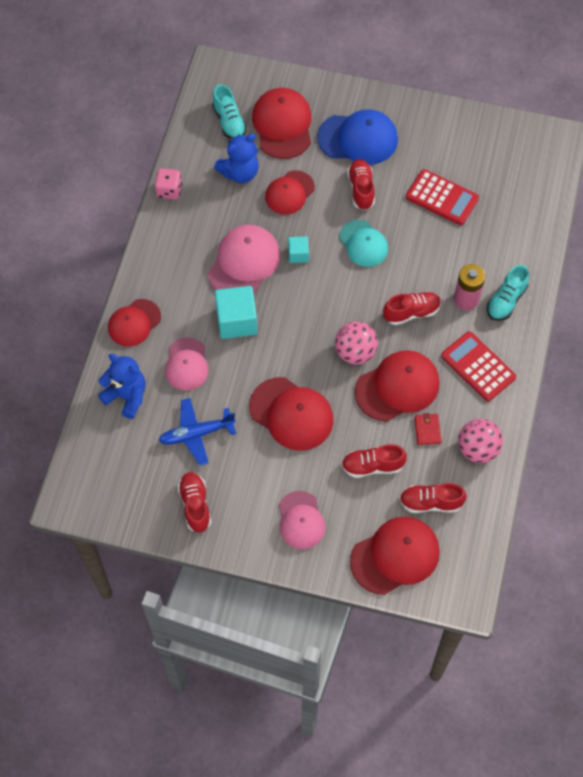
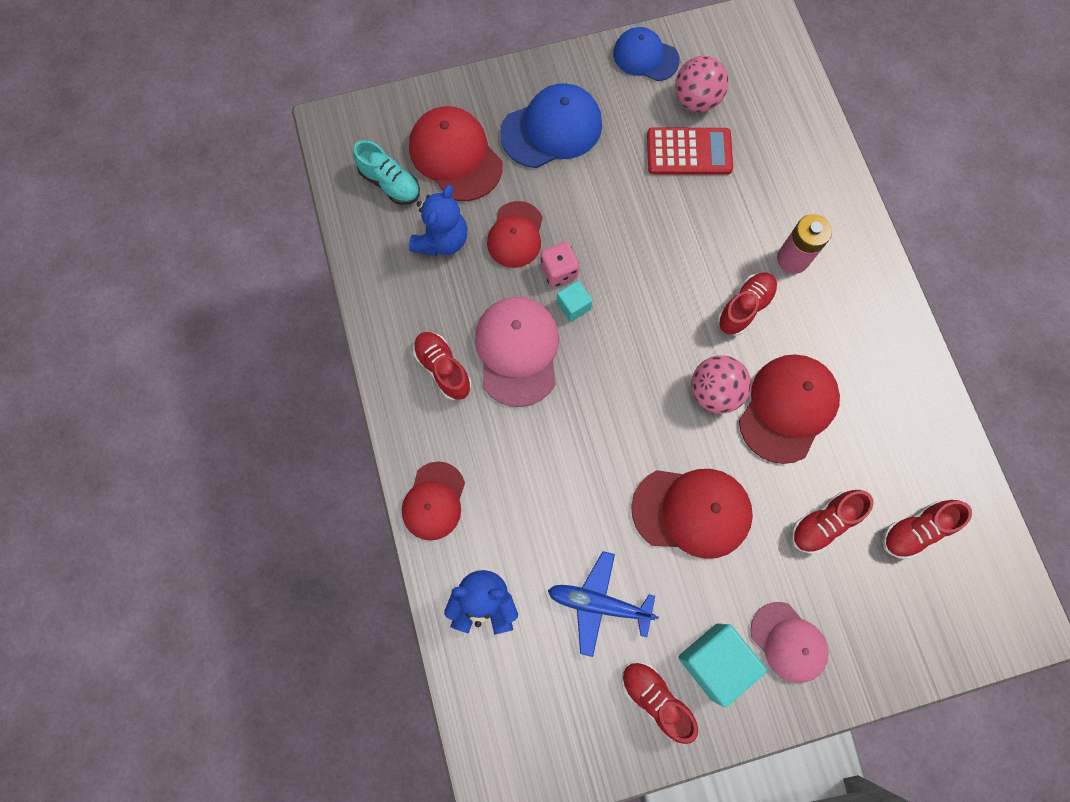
camera: 30 degrees left, 10 degrees up
pink dice [155,168,182,200] -> pink dice moved to [540,242,579,287]
blue plane [159,398,236,466] -> blue plane turned 60 degrees clockwise [548,551,659,657]
pink cap [165,337,209,391] -> none
turquoise cube [215,286,258,339] -> turquoise cube moved to [679,623,767,707]
turquoise cap [339,220,388,267] -> none
red shoe [347,159,375,210] -> red shoe moved to [413,332,471,400]
red cap [350,517,440,595] -> none
red wallet [414,413,442,445] -> none
red calculator [441,331,516,401] -> none
pink ball [458,419,503,463] -> pink ball moved to [675,56,728,112]
turquoise shoe [487,265,529,321] -> none
none -> blue cap [613,27,680,81]

